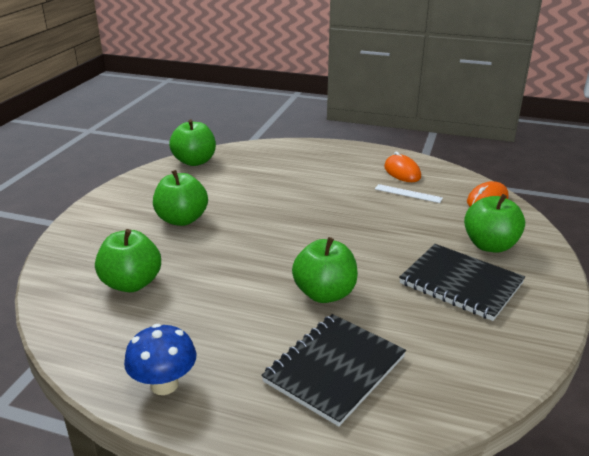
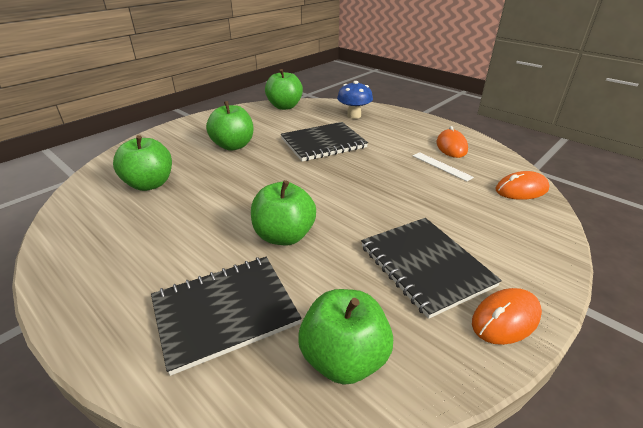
camera: 25 degrees right, 5 degrees up
blue mushroom [124,324,197,395] -> blue mushroom moved to [337,81,373,119]
green apple [464,194,525,253] -> green apple moved to [298,289,393,385]
none -> black notebook [281,122,368,161]
none -> orange mouse [472,288,542,345]

